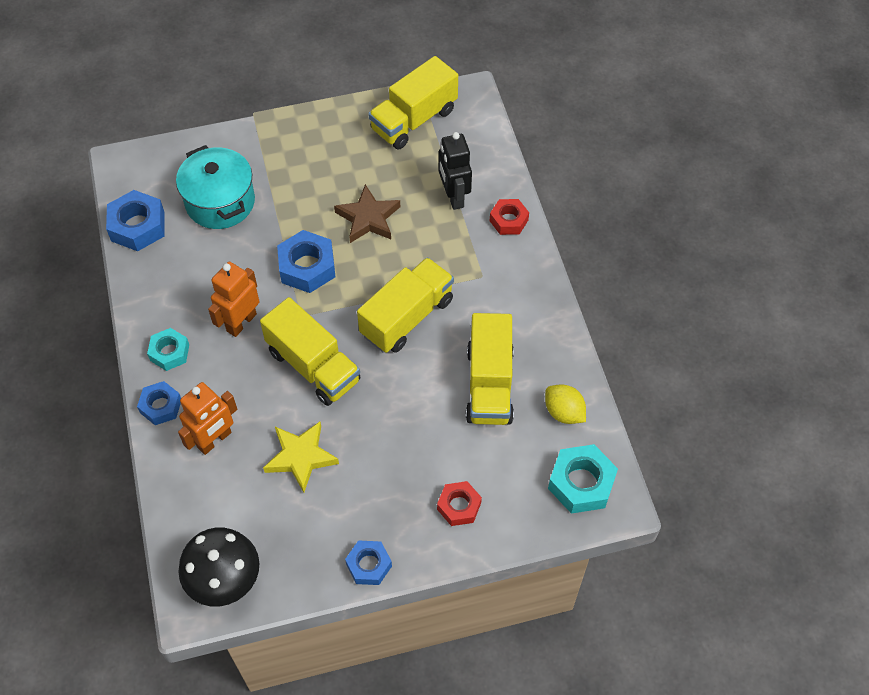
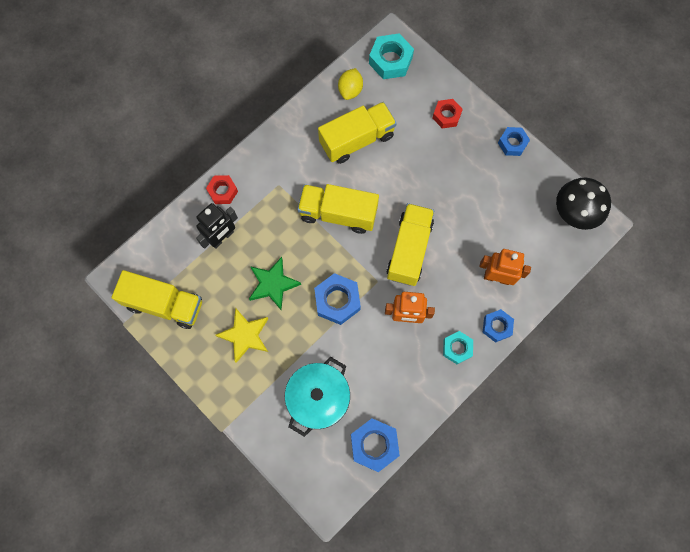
camera: 120 degrees left, 15 degrees up
yellow star [263,422,339,492] -> yellow star moved to [216,308,268,363]
brown star [334,184,400,243] -> green star [249,257,301,310]

